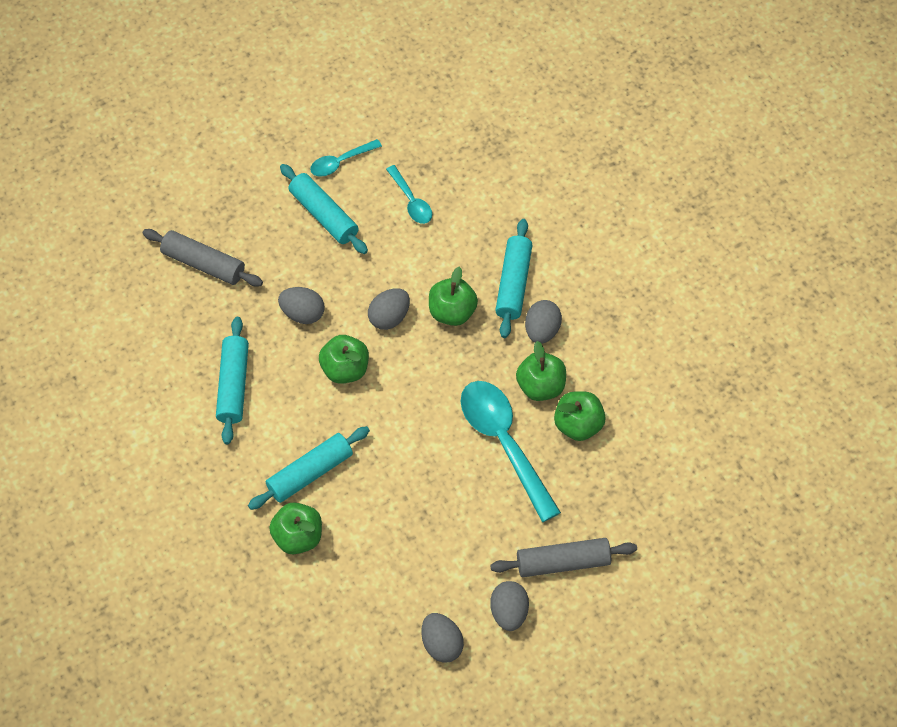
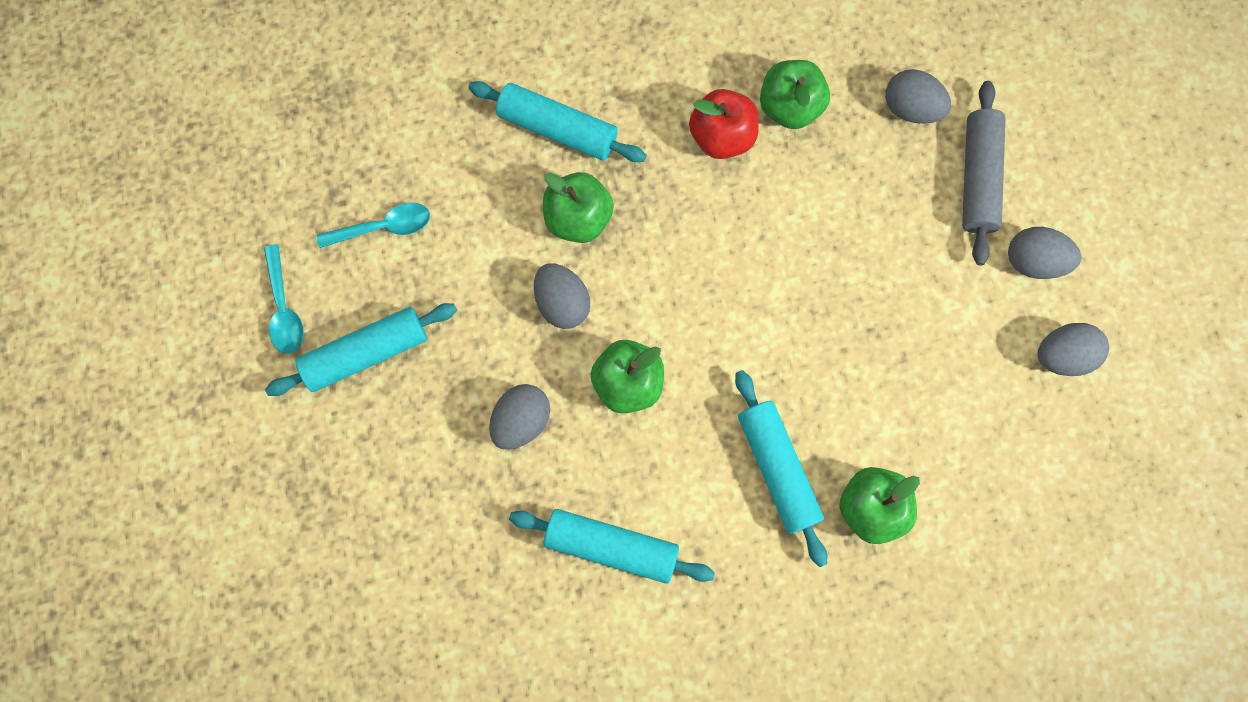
camera: 75 degrees left, 15 degrees up
grey rolling pin [142,229,263,287] -> none
turquoise spoon [461,381,561,522] -> none
green apple [516,341,566,401] -> red apple [689,89,759,159]
grey egg [525,300,562,344] -> grey egg moved to [885,69,951,124]

